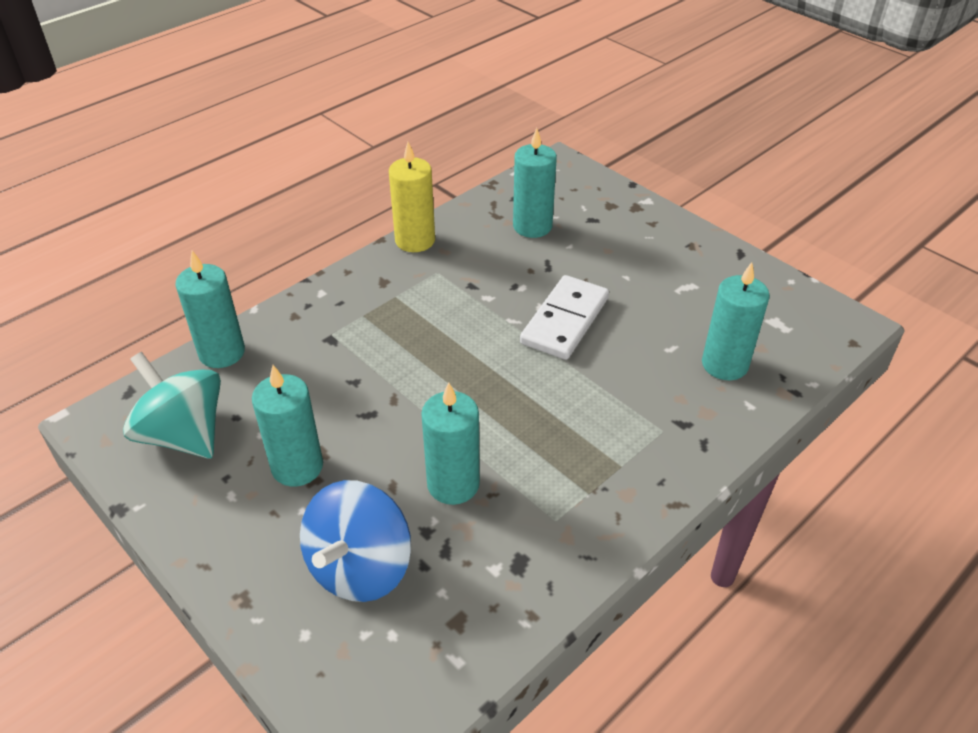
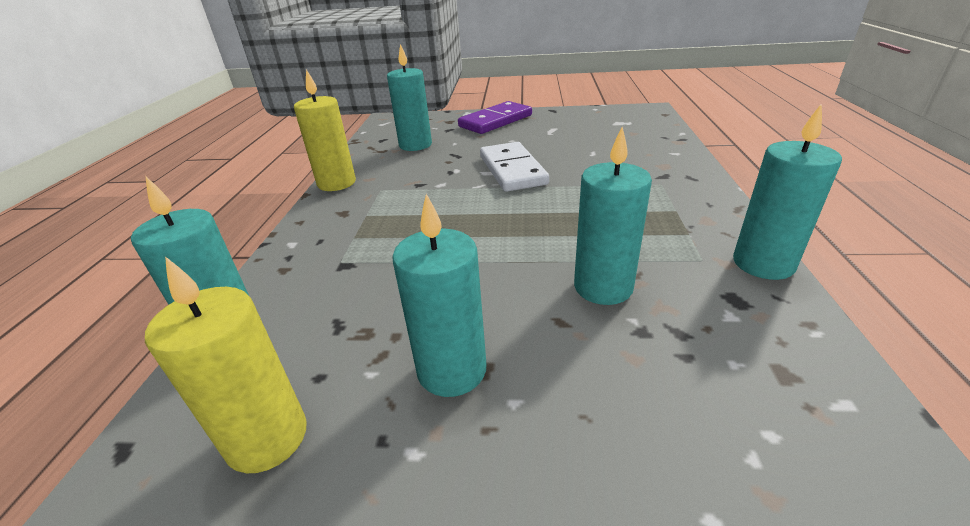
camera: 40 degrees left, 10 degrees down
turquoise spinning top [123,352,221,459] -> yellow candle [145,256,307,473]
blue spinning top [300,480,411,602] -> none
turquoise candle [702,262,770,380] -> turquoise candle moved to [733,103,842,280]
none -> purple domino [458,101,532,134]

